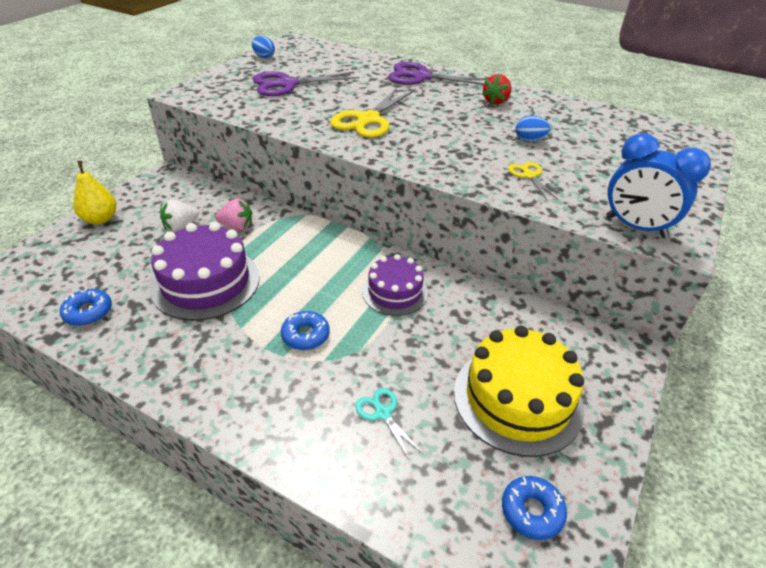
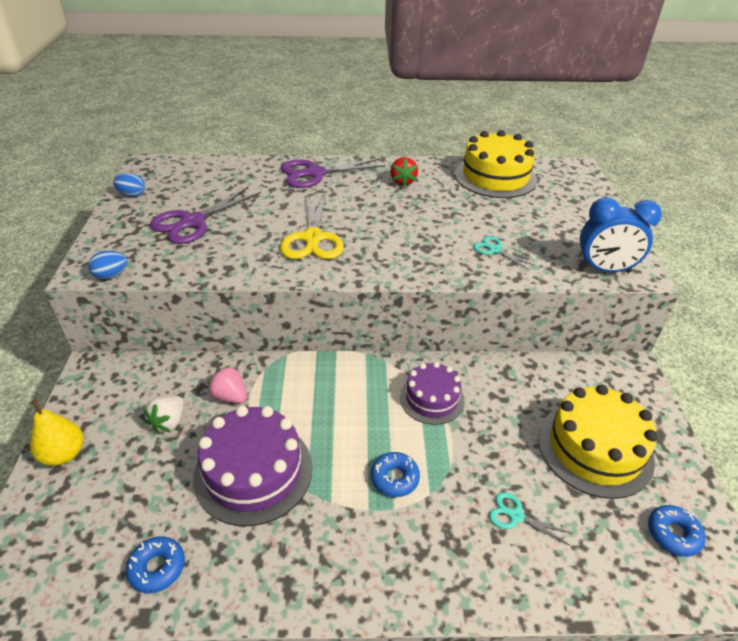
camera: 30 degrees left, 0 degrees up
pink strawberry [215,199,252,230] -> pink strawberry turned 120 degrees counterclockwise [207,365,247,403]
yellow scissors [508,162,558,200] -> turquoise scissors [473,236,535,270]
blue egg [515,116,550,142] -> blue egg moved to [88,251,128,279]
none -> yellow cake [455,130,537,198]

